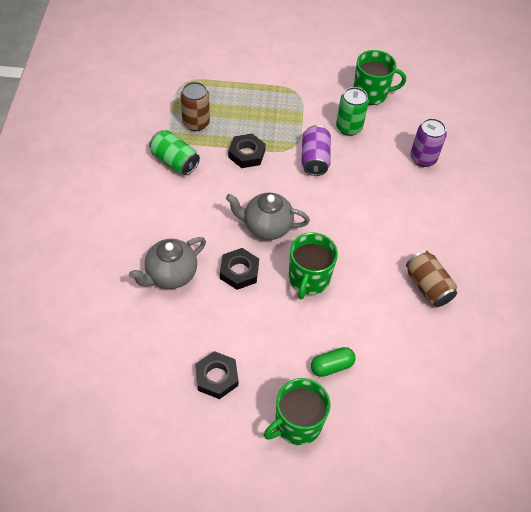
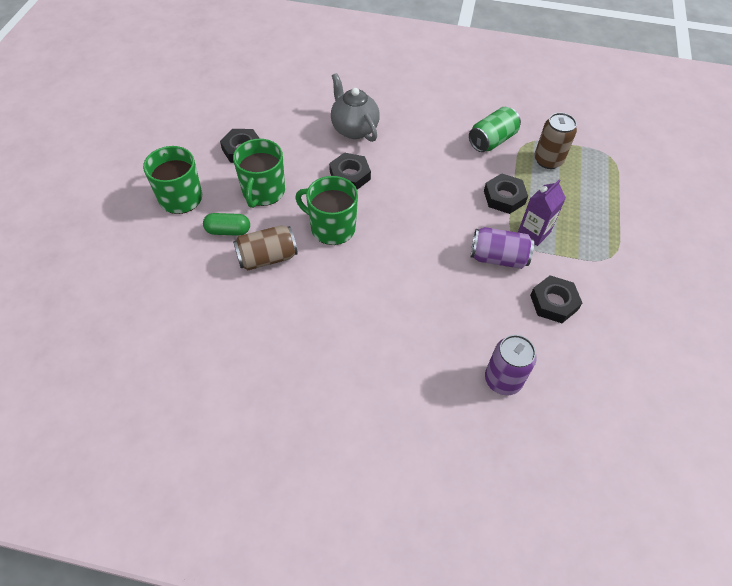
camera: 100 degrees right, 0 degrees up
grey teapot [226,193,310,240] -> none
green capsule [311,347,355,377] -> green capsule turned 75 degrees counterclockwise [203,213,250,236]
green can [336,87,369,136] -> black nut [530,275,582,323]
green mug [353,50,406,105] -> green mug moved to [233,139,285,208]
brown can [406,250,457,307] -> brown can moved to [233,225,298,270]
none -> purple carton [518,179,566,246]

